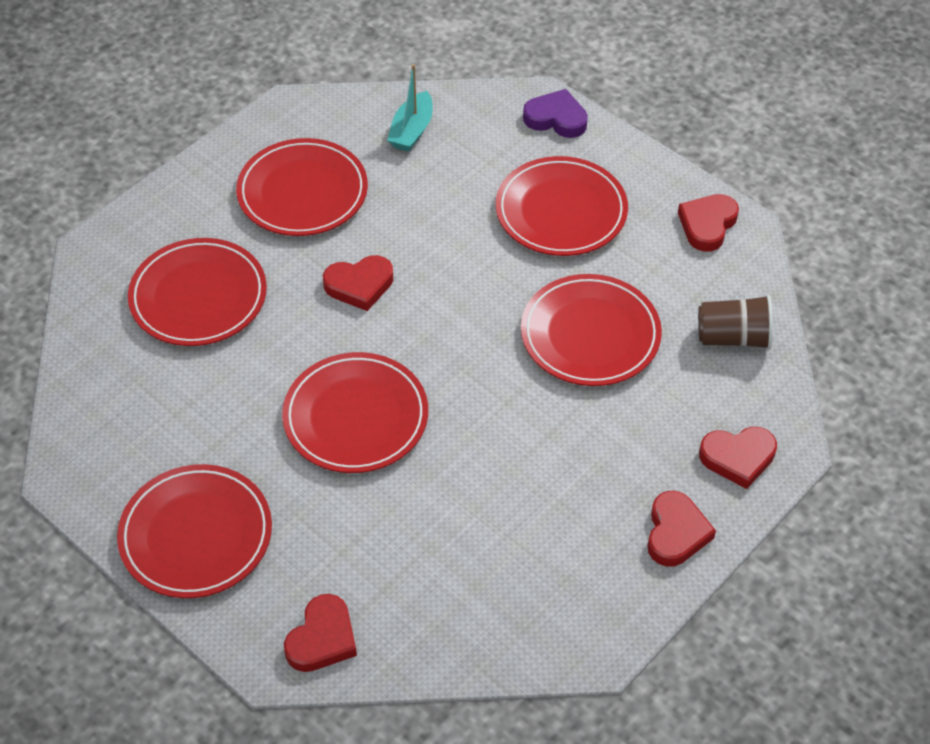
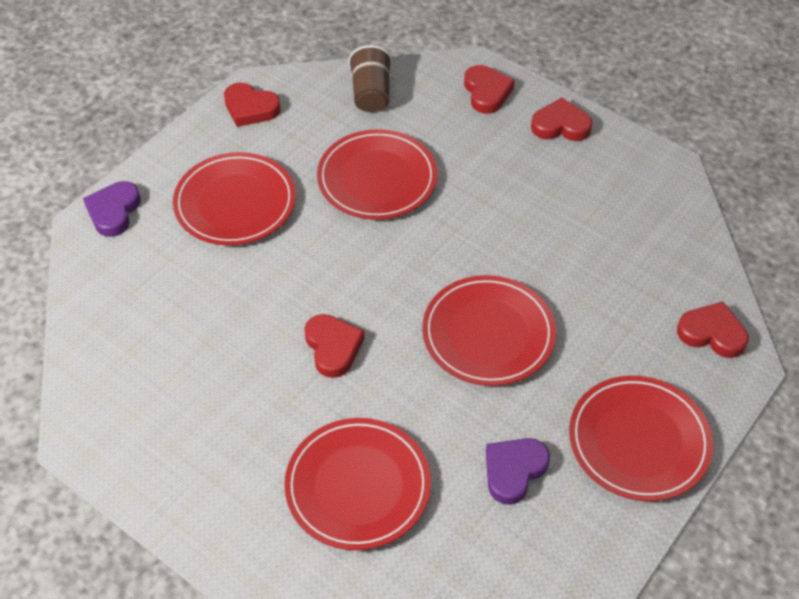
camera: 95 degrees left, 0 degrees up
red plate [236,138,368,236] -> none
turquoise boat [387,64,433,152] -> none
none -> purple heart [486,438,550,505]

